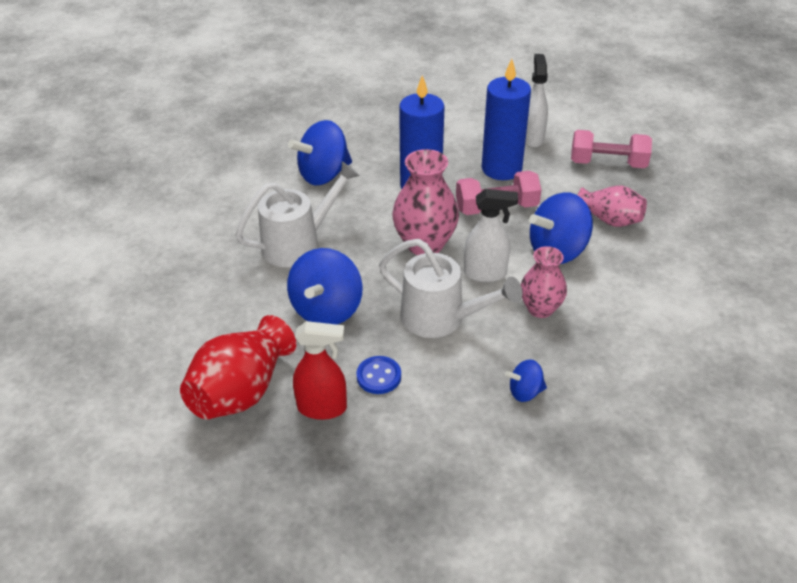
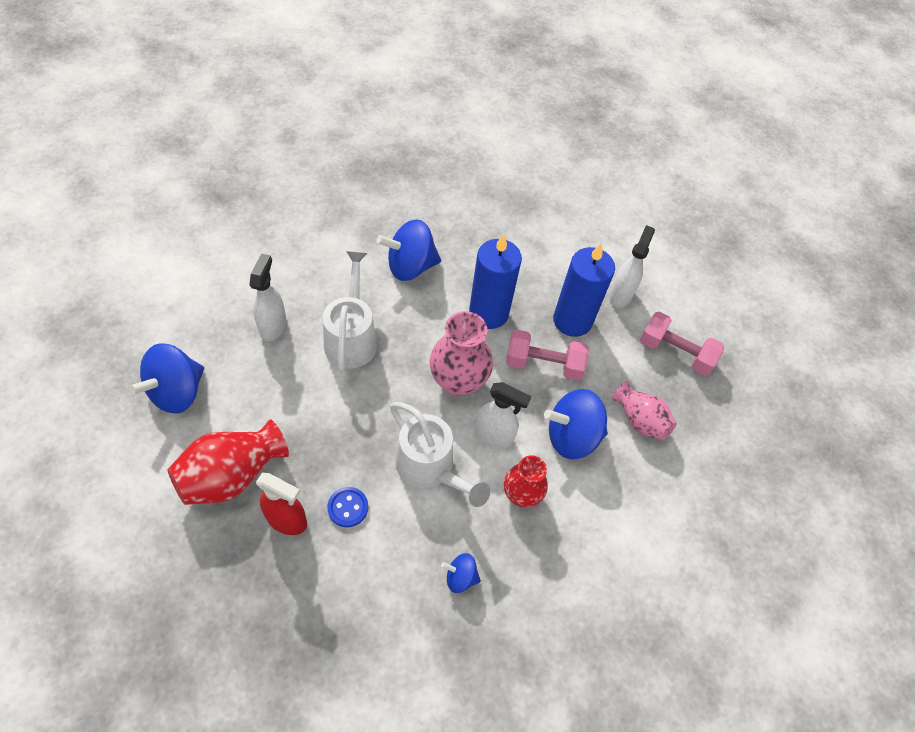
camera: 15 degrees right, 15 degrees up
white watering can [235,161,360,267] -> white watering can turned 75 degrees counterclockwise [323,251,377,372]
blue spinning top [287,248,363,325] -> blue spinning top moved to [128,343,204,414]
pink vase [521,246,567,318] -> red vase [504,455,548,508]
none -> white spray bottle [249,254,286,341]

